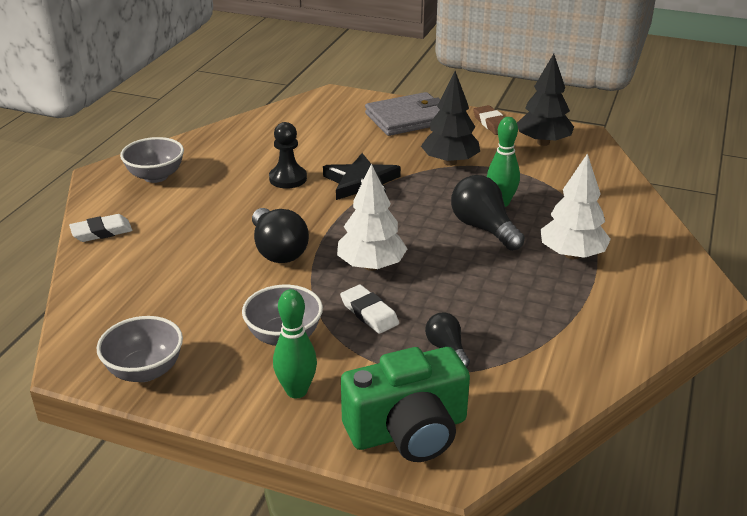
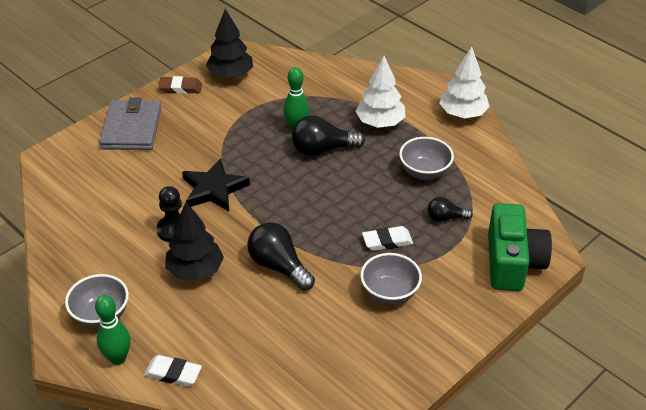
camera: 65 degrees left, 10 degrees up
white eraser [69,214,132,242] -> white eraser turned 75 degrees counterclockwise [144,355,202,387]
grey bowl [97,316,183,382] -> grey bowl moved to [399,137,454,180]
black light bulb [252,208,309,263] -> black light bulb turned 135 degrees counterclockwise [247,222,315,291]
green bowling pin [273,289,317,399] -> green bowling pin moved to [95,295,131,365]
white tree [337,163,408,271] -> white tree moved to [439,46,490,118]
black tree [421,71,480,166] -> black tree moved to [165,202,224,281]

